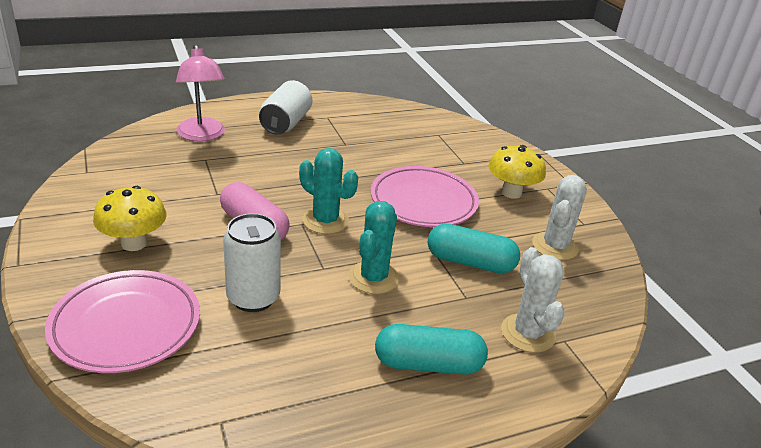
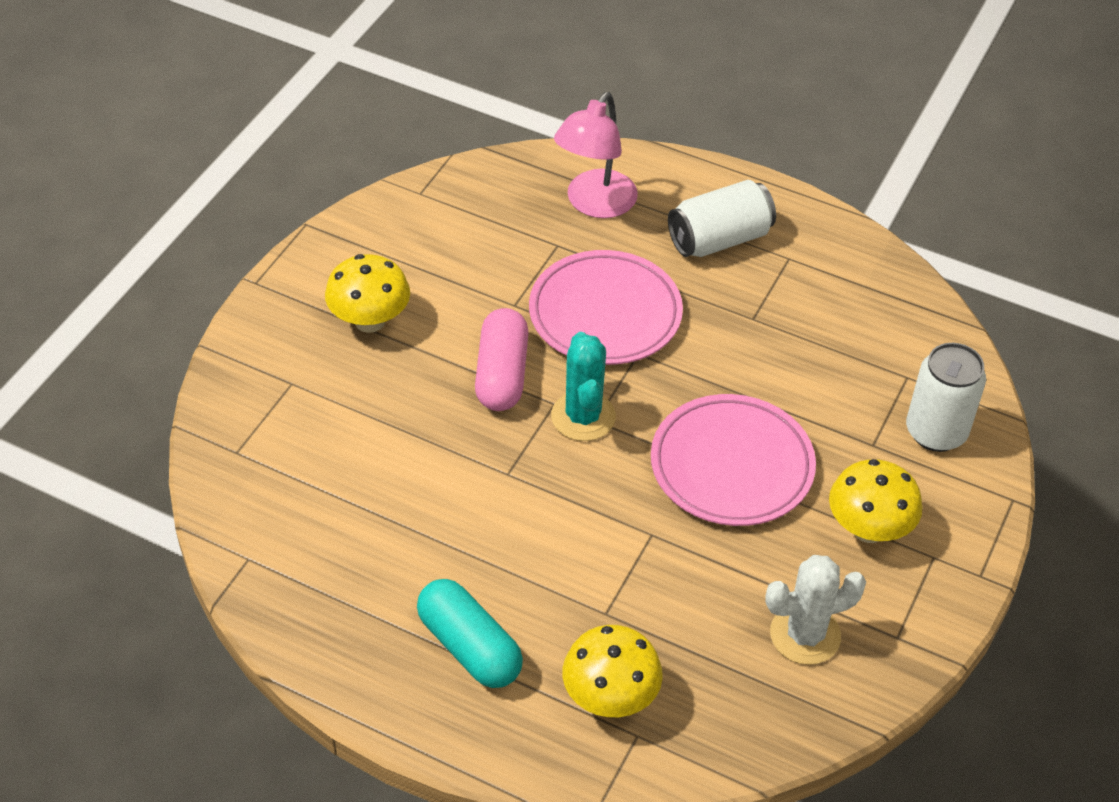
camera: 50 degrees right, 15 degrees up
pink plate [45,270,200,373] -> pink plate moved to [529,250,683,365]
white can [223,213,281,312] -> white can moved to [906,343,986,452]
turquoise cactus [349,201,399,294] -> none
turquoise capsule [428,223,520,274] -> none
white cactus [501,247,565,353] -> yellow mushroom [562,625,663,717]

